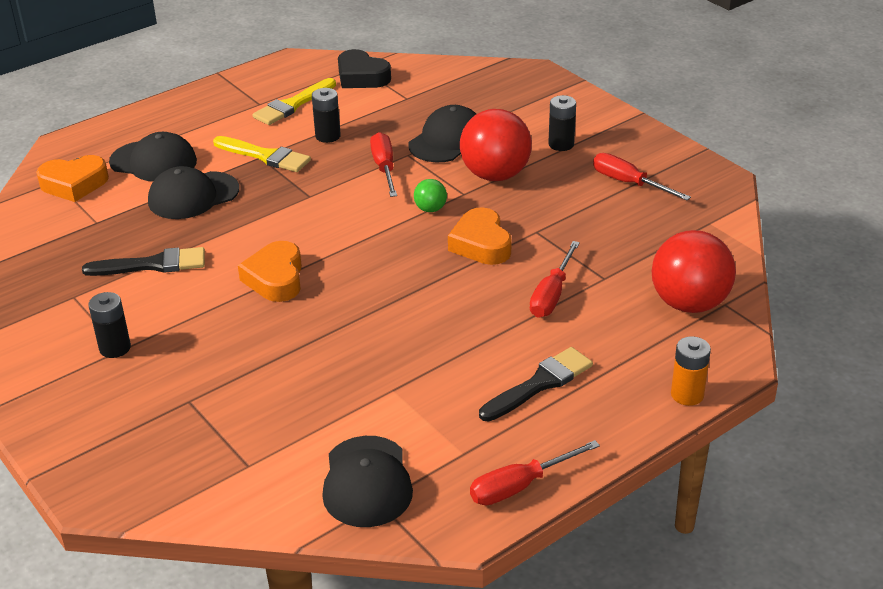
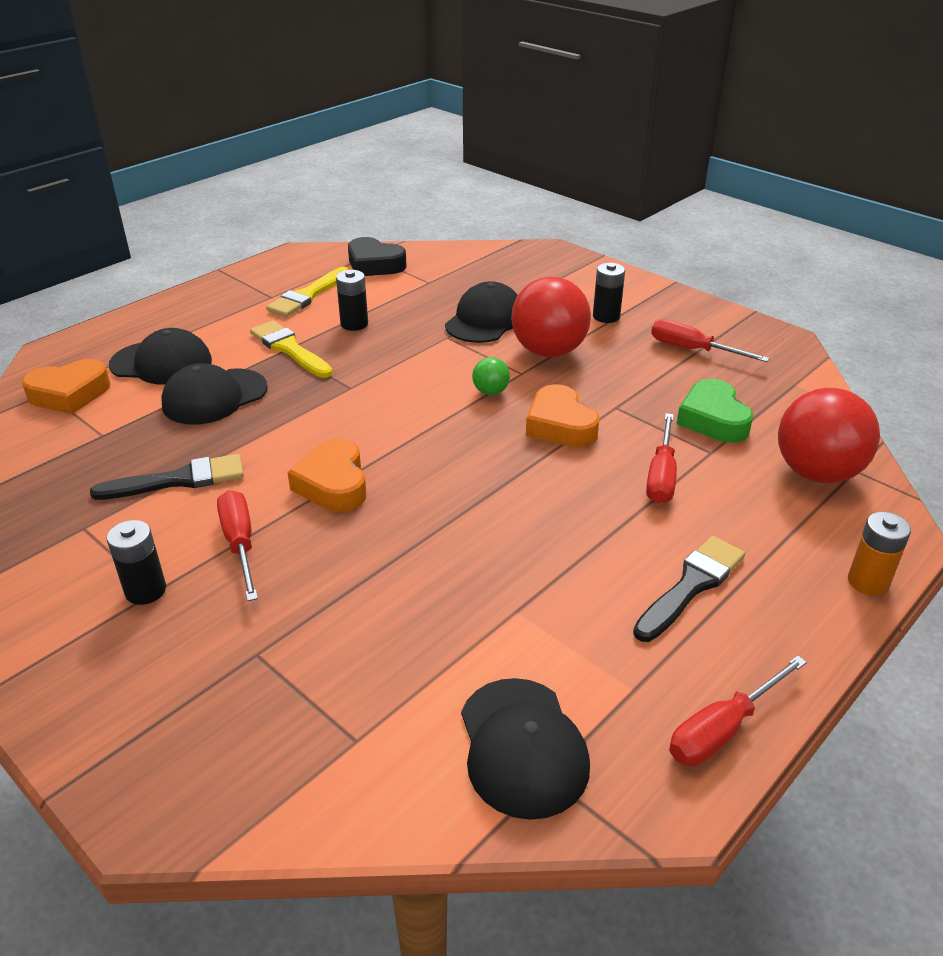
camera: 10 degrees left, 0 degrees up
yellow brush [213,136,311,172] -> yellow brush turned 150 degrees counterclockwise [250,321,333,378]
red screwdriver [370,132,397,197] -> red screwdriver moved to [217,490,258,601]
none -> green heart [676,379,753,443]

